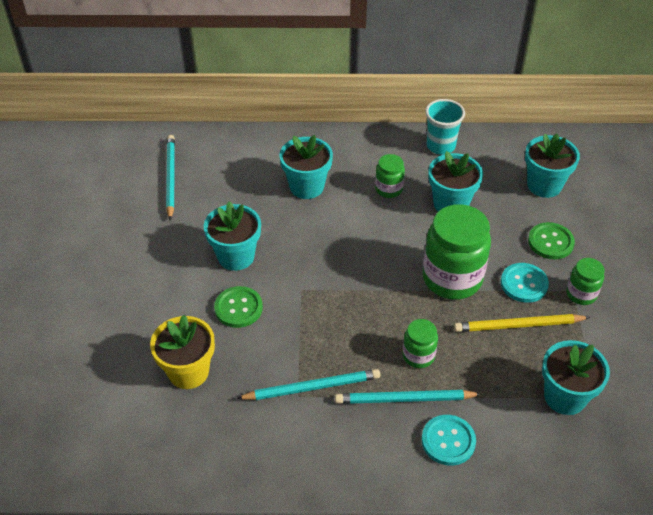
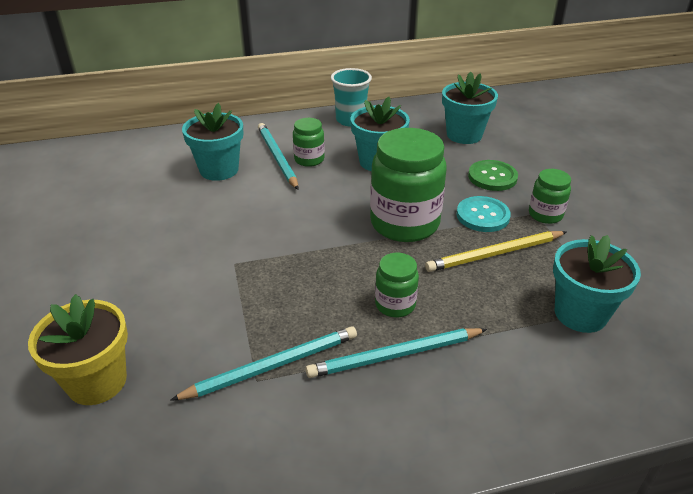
camera: 15 degrees left, 10 degrees down
turquoise pencil [166,135,175,220] -> turquoise pencil moved to [258,123,299,190]
turquoise flower pot [204,201,261,271] -> none
green button [214,286,263,328] -> none
turquoise button [422,415,476,466] -> none

